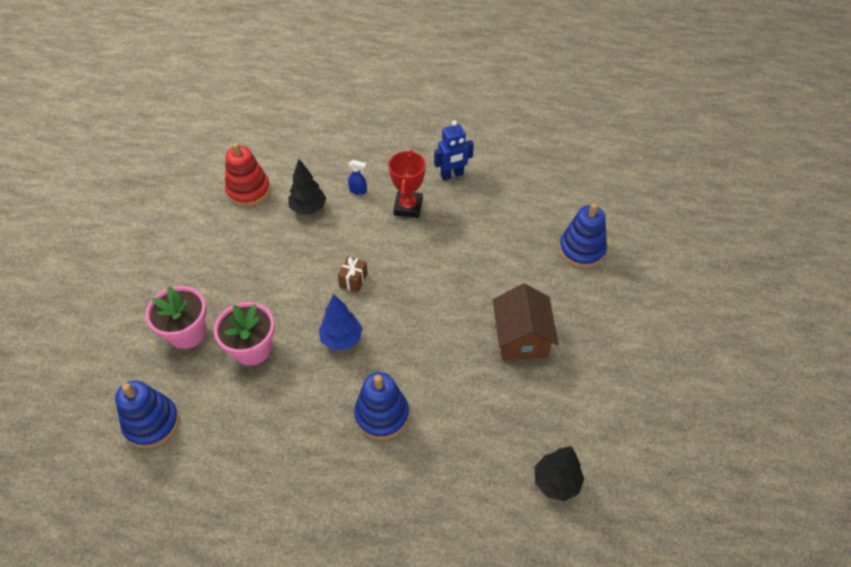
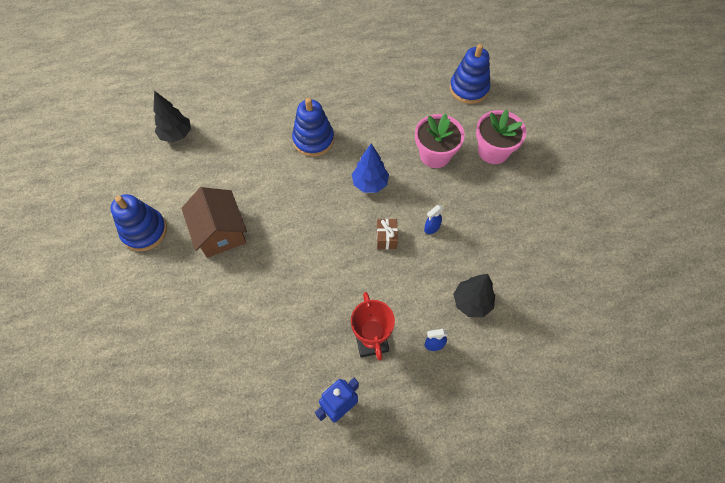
camera: 160 degrees right, 10 degrees up
red stacking toy [225,143,270,207] -> none
blue stacking toy [559,203,607,268] -> blue stacking toy moved to [110,194,167,251]
none -> blue spray bottle [424,205,443,234]

